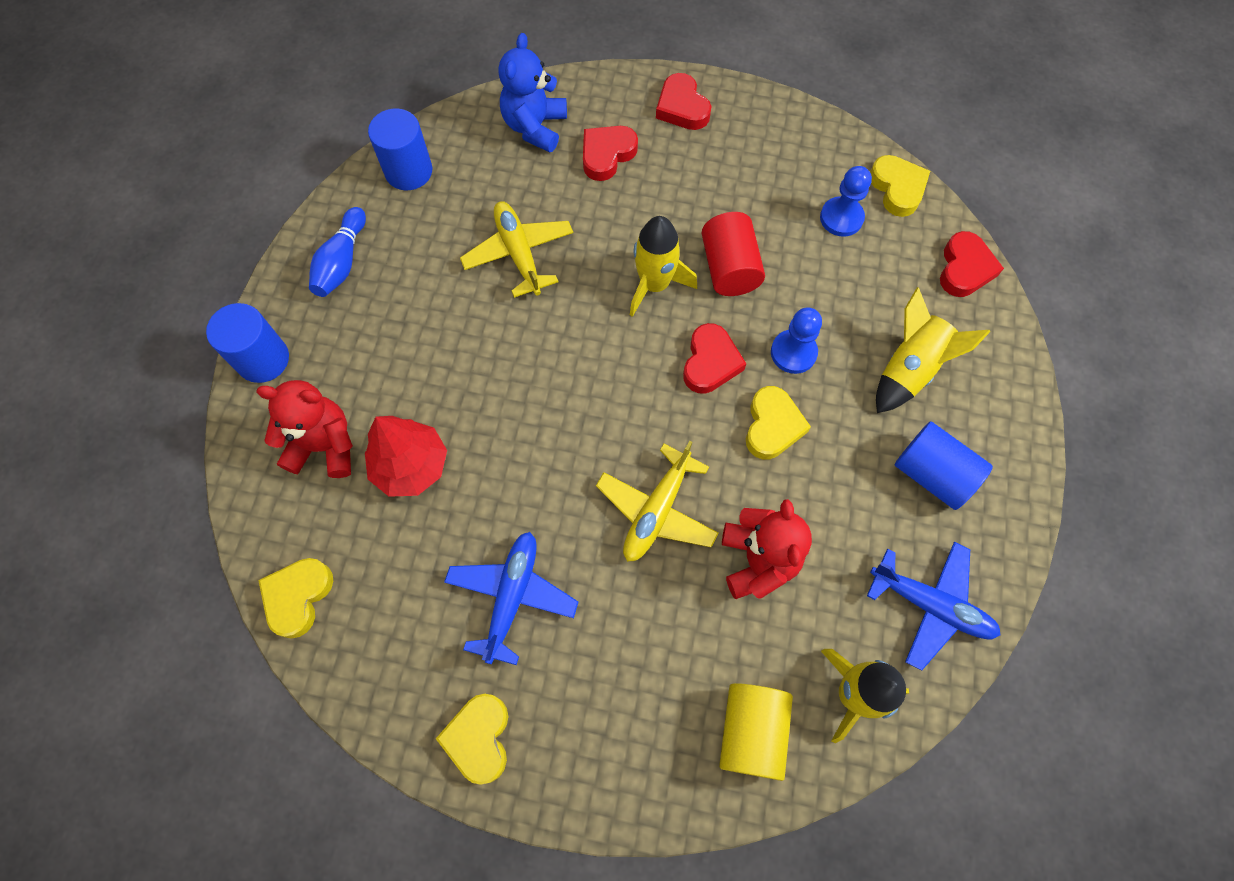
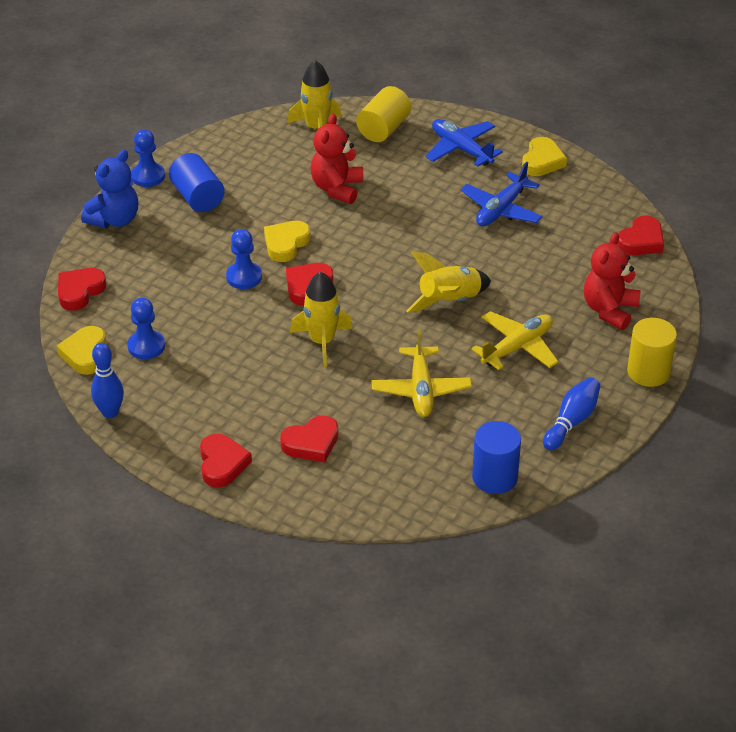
camera: 160 degrees left, 25 degrees down
blue cylinder [206,303,289,383] -> yellow cylinder [627,318,677,387]
red teddy bear [256,380,353,478] -> red teddy bear turned 90 degrees clockwise [584,232,641,330]
yellow heart [258,558,333,639] -> red heart [617,216,664,255]
red tree [365,416,447,497] -> none
blue teddy bear [498,33,567,152] -> blue teddy bear moved to [81,150,138,228]
yellow plane [596,441,719,562] -> yellow plane moved to [471,311,559,370]
red cylinder [702,212,765,296] -> none
blue plane [867,542,1001,671] -> blue plane moved to [425,119,503,167]
yellow rocket [876,287,991,413] -> yellow rocket moved to [406,252,491,313]
none -> blue bowling pin [91,343,124,418]
none -> blue pawn [131,129,165,187]

